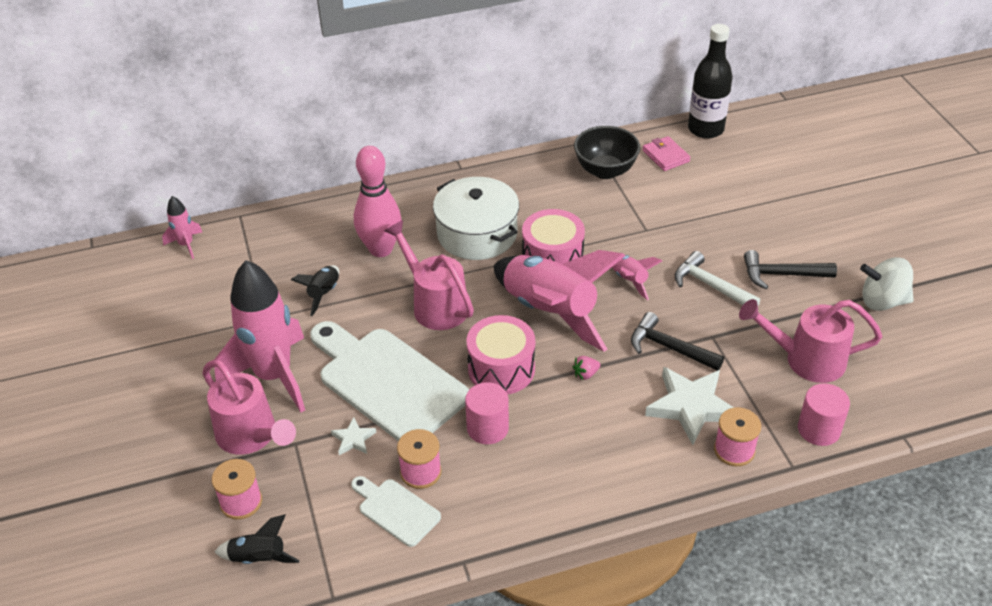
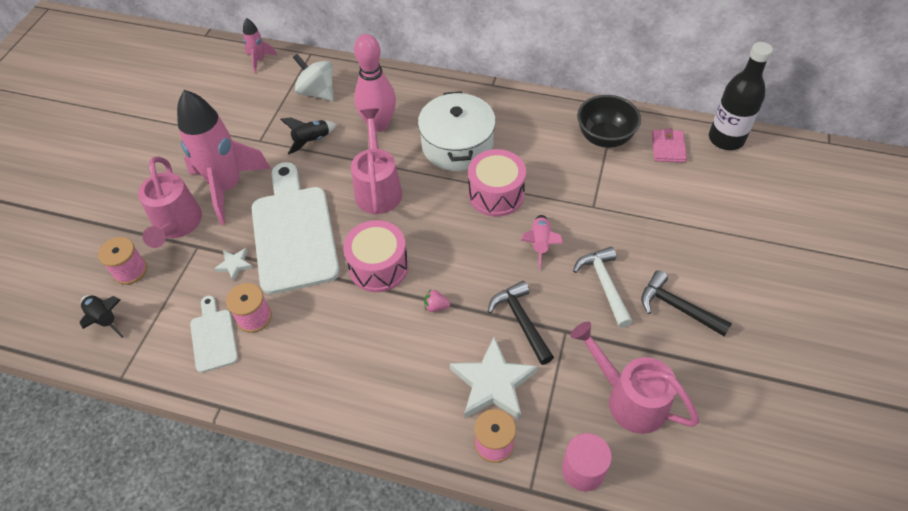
camera: 35 degrees right, 10 degrees up
pink cylinder [465,382,509,444] -> none
pink rocket [494,250,625,352] -> none
white spinning top [860,257,914,311] -> white spinning top moved to [293,54,334,101]

